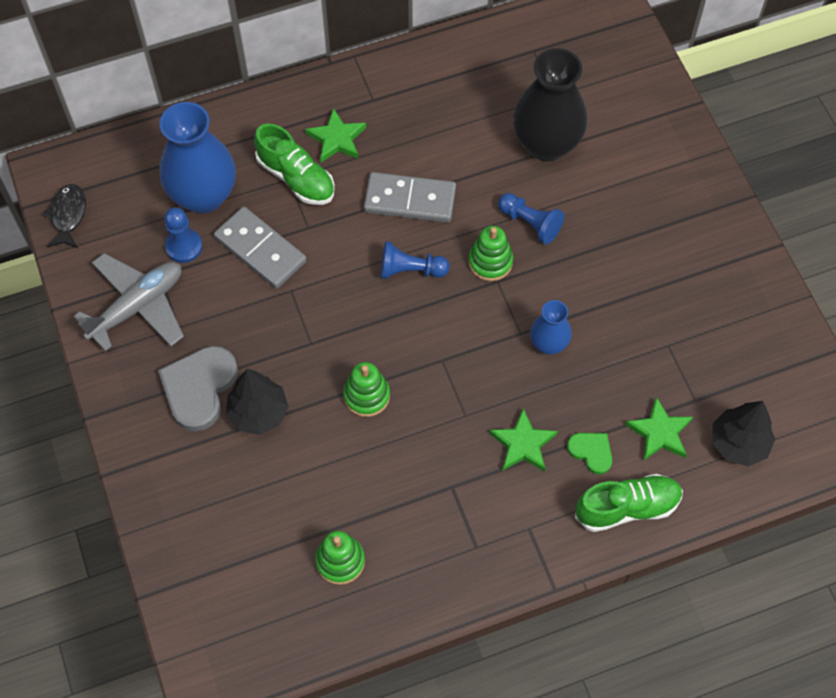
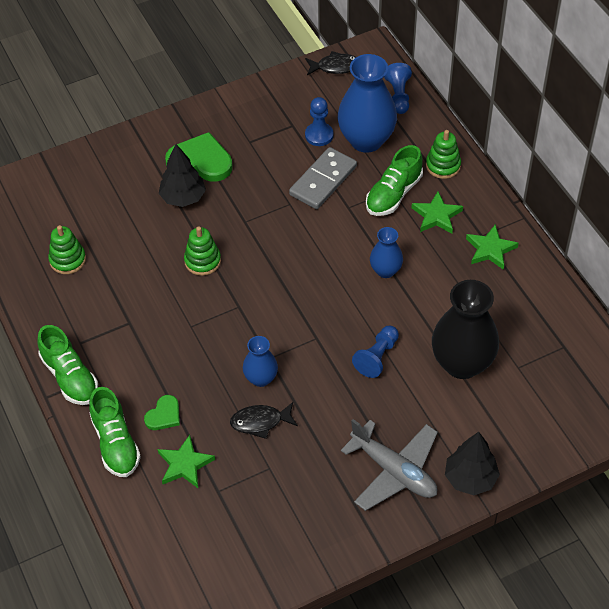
camera: 85 degrees right, 10 degrees down
grey plane [73,253,184,351] -> grey plane moved to [341,419,438,511]
grey heart [158,346,238,432] -> green heart [165,132,233,182]
grey domino [364,172,456,223] -> blue vase [370,227,403,278]
blue pawn [381,241,450,279] -> blue pawn moved to [384,63,412,114]
green stacking toy [468,226,513,281] -> green stacking toy moved to [426,130,461,179]
green star [489,408,558,472] -> green star moved to [466,224,519,270]
black tree [712,401,775,466] -> black tree moved to [445,432,500,495]
none -> green shoe [37,325,98,405]
none -> black fish [230,402,298,439]

